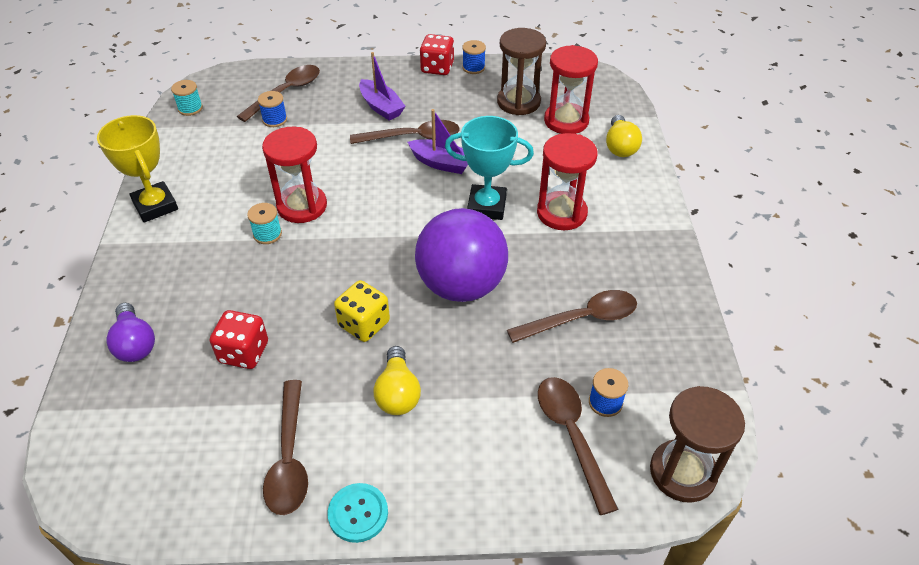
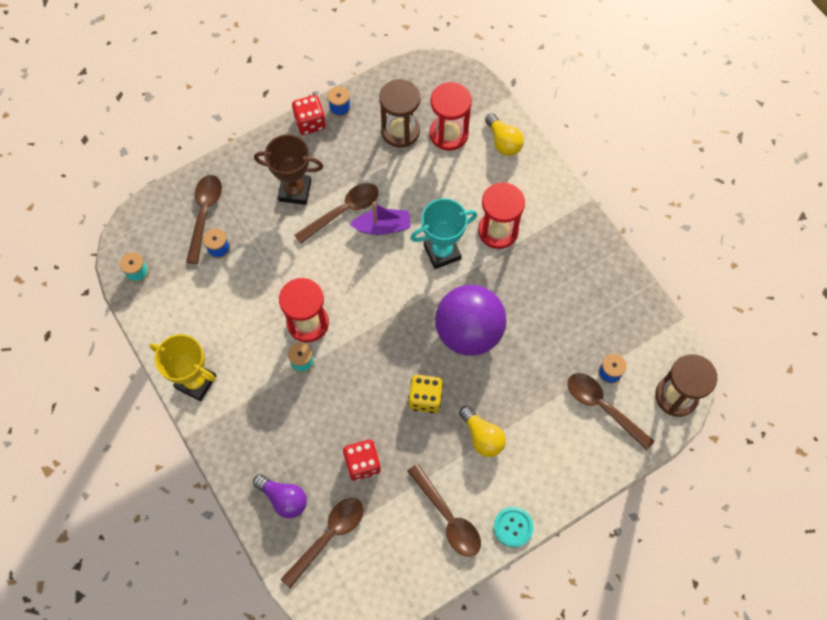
camera: 30 degrees left, 20 degrees up
purple boat [359,52,406,121] -> brown trophy [254,135,323,205]
brown spoon [507,290,637,343] -> brown spoon moved to [280,498,364,589]

